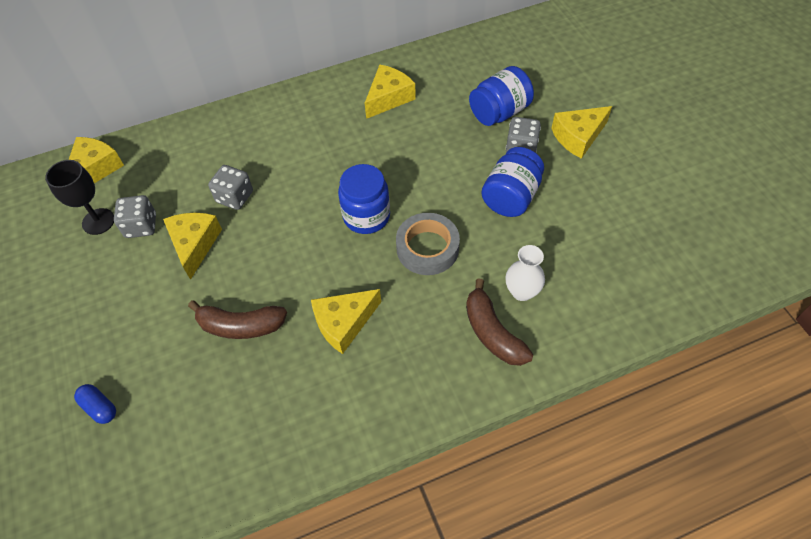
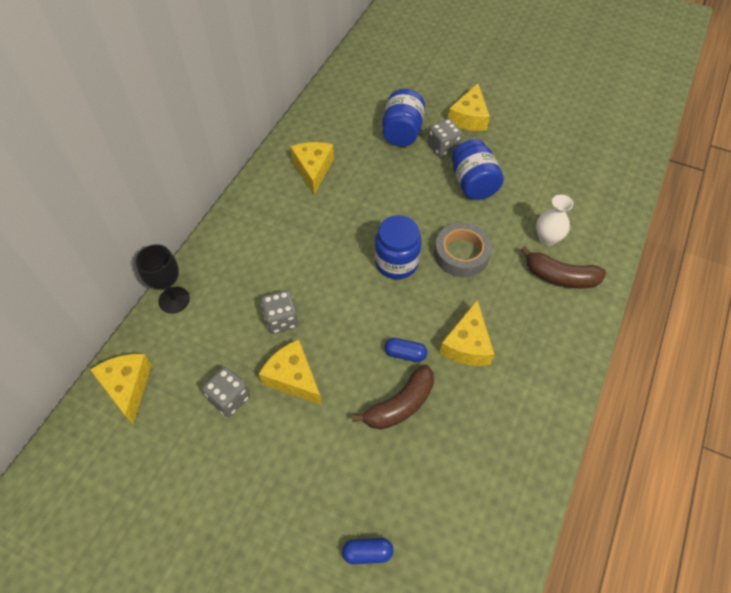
camera: 45 degrees left, 0 degrees up
black goblet [45,160,114,235] -> black goblet moved to [136,244,190,314]
none -> blue capsule [385,338,427,362]

